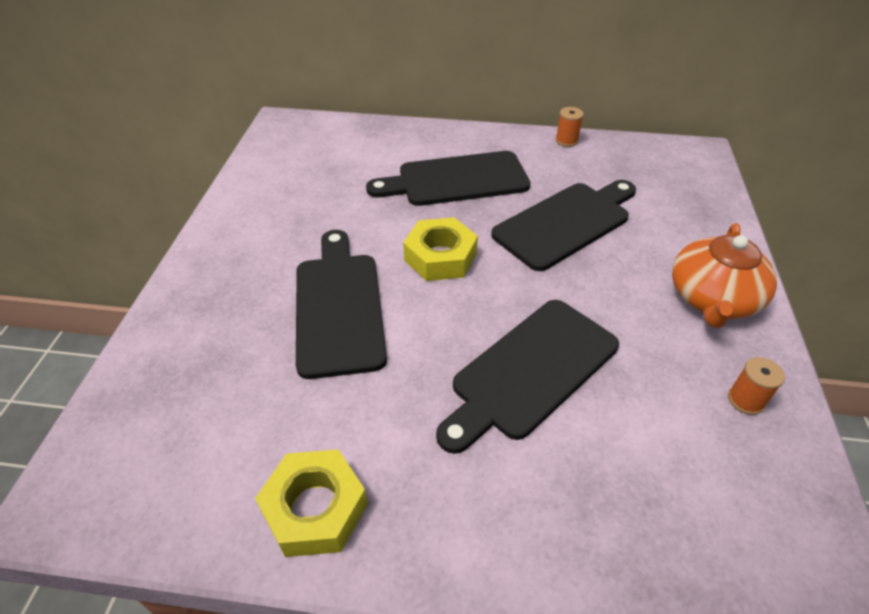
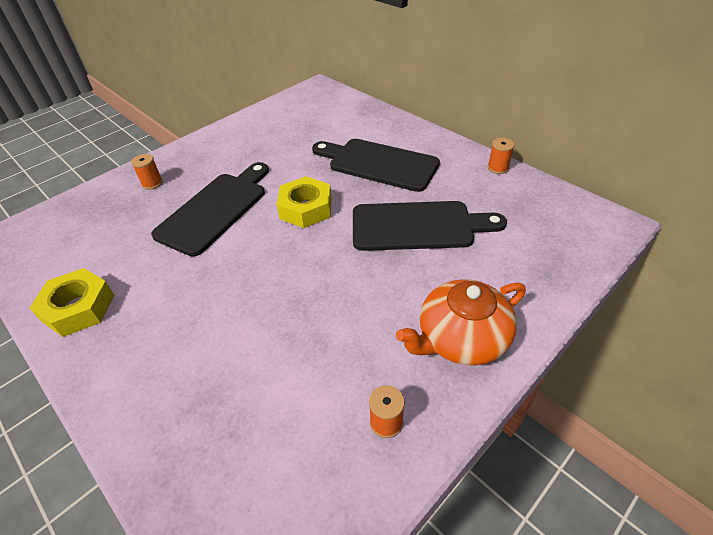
camera: 40 degrees right, 0 degrees up
black cutting board [436,300,619,454] -> none
none -> orange spool [131,154,163,190]

